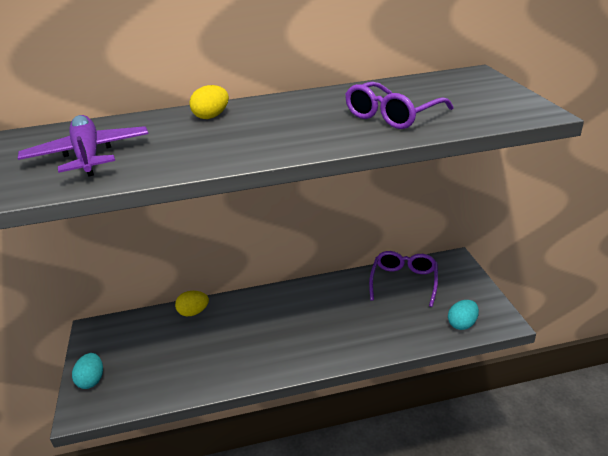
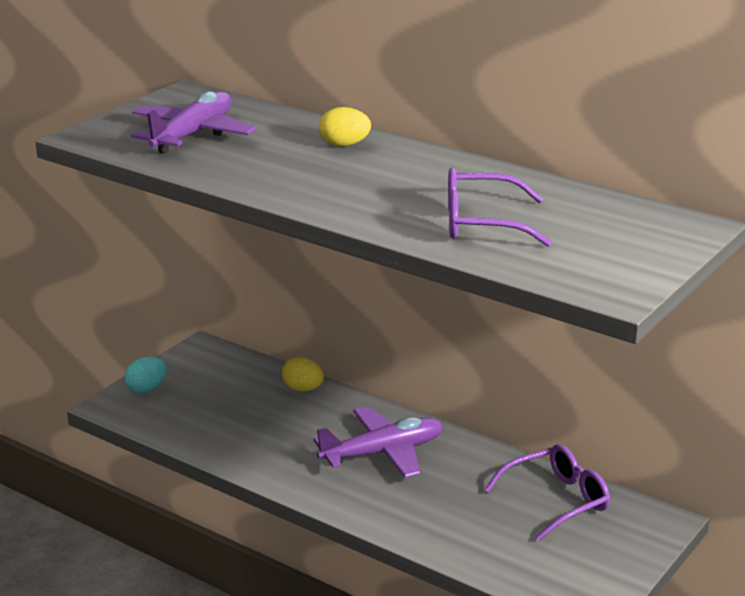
camera: 45 degrees right, 5 degrees down
turquoise egg [448,300,479,330] -> none
none -> purple plane [313,407,443,478]

